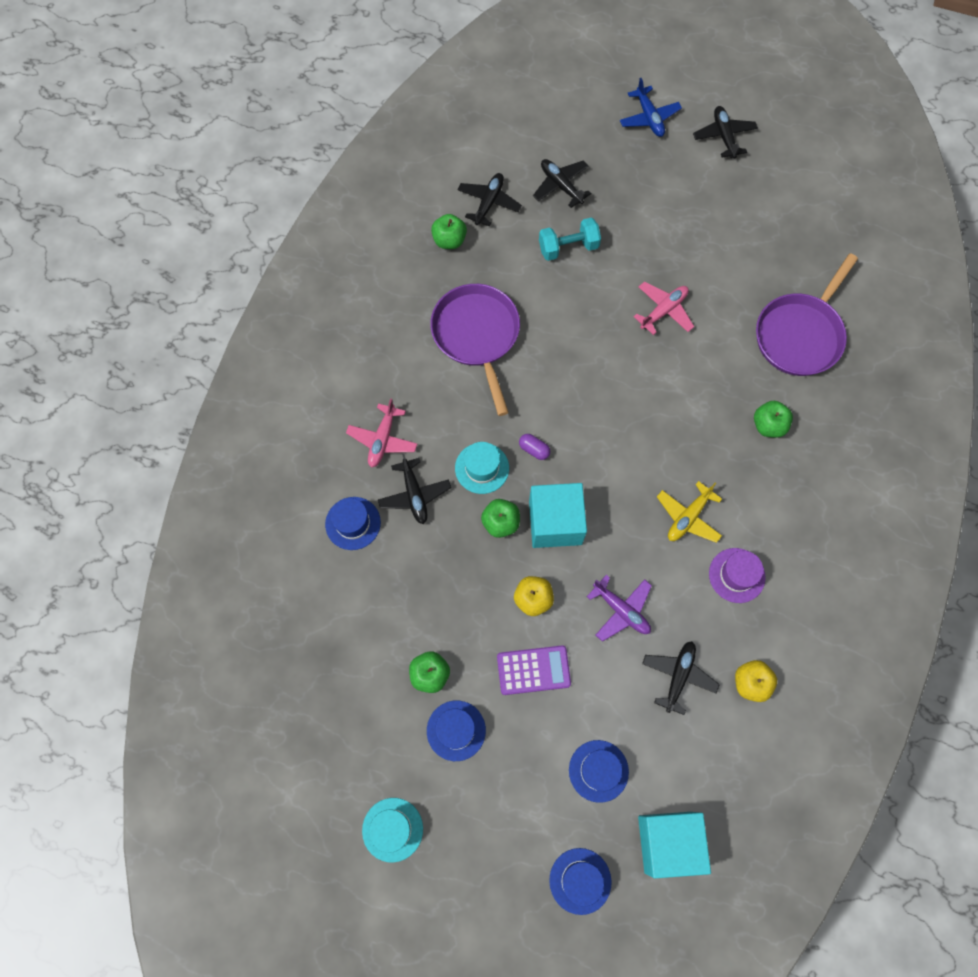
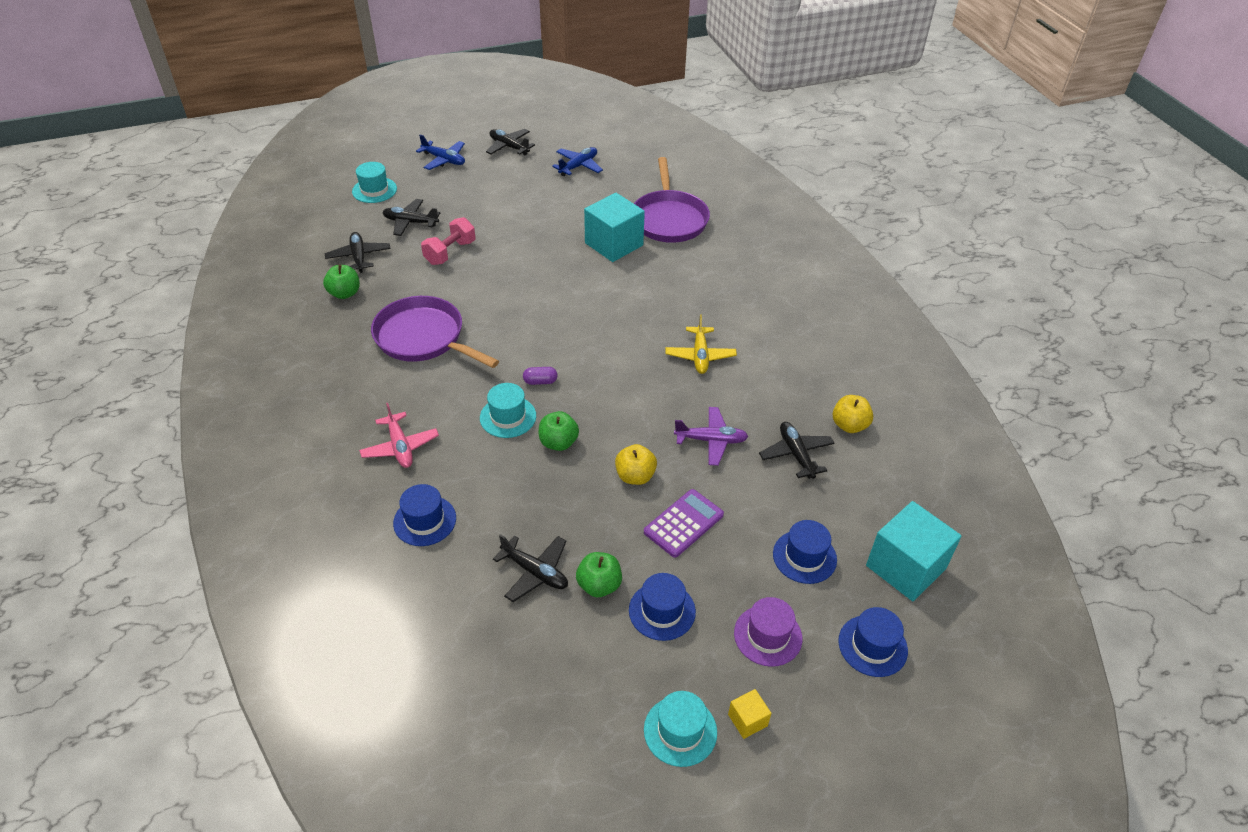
camera: 40 degrees left, 25 degrees down
black plane [378,454,451,524] -> black plane moved to [493,534,568,602]
turquoise cube [529,483,587,548] -> turquoise cube moved to [584,193,645,262]
turquoise dumbbell [539,218,601,261] -> pink dumbbell [421,217,476,265]
pink plane [634,281,694,335] -> none
purple hat [709,548,766,603] -> purple hat moved to [734,597,802,667]
green apple [754,401,793,438] -> none
none -> turquoise hat [352,162,397,203]
none -> blue plane [552,147,603,176]
none -> yellow cube [728,689,771,739]

